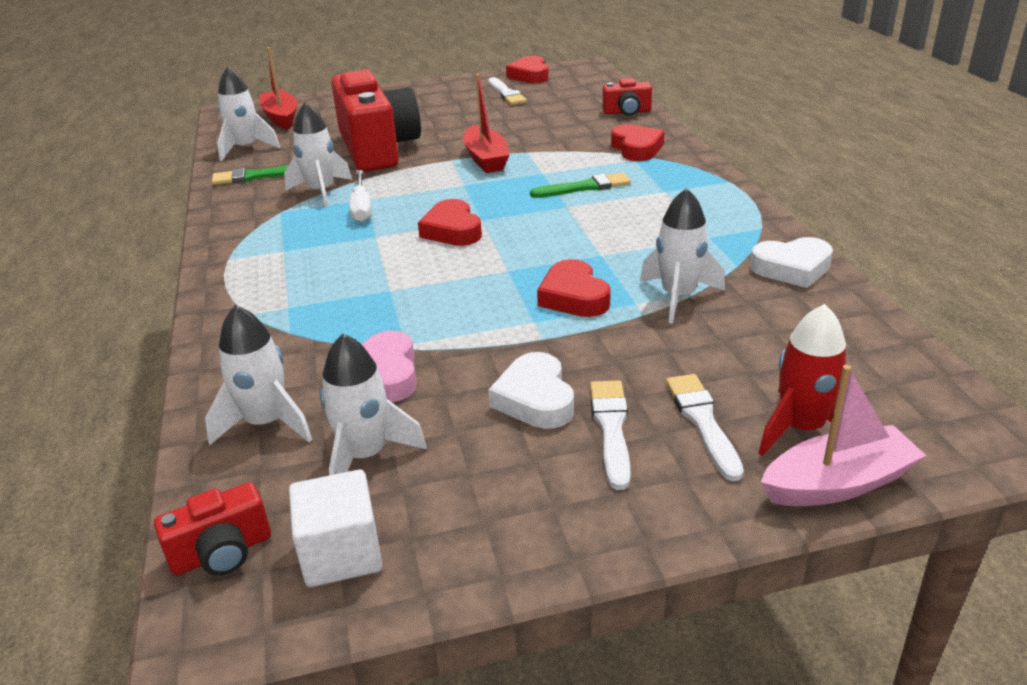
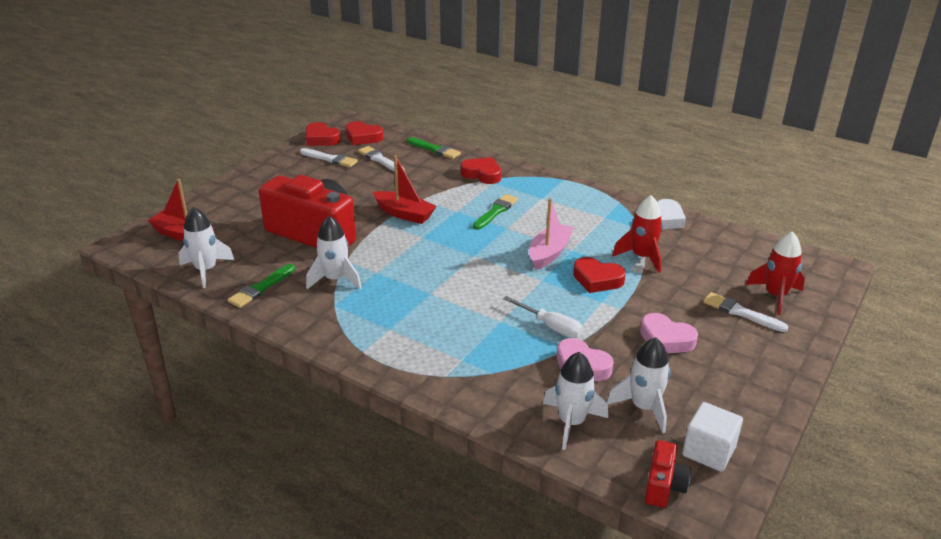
camera: 45 degrees left, 0 degrees up
white screwdriver [349,170,372,223] -> white screwdriver moved to [503,296,583,338]
red heart [418,199,482,246] -> red heart moved to [346,121,383,145]
white heart [488,352,574,429] -> pink heart [640,313,698,353]
white brush [590,381,631,490] -> white brush moved to [358,146,405,171]
red camera [602,78,652,116] -> green brush [407,137,461,159]
white rocket [640,188,725,324] -> red rocket [612,195,663,273]
pink boat [761,365,926,506] -> pink boat moved to [529,198,574,270]

